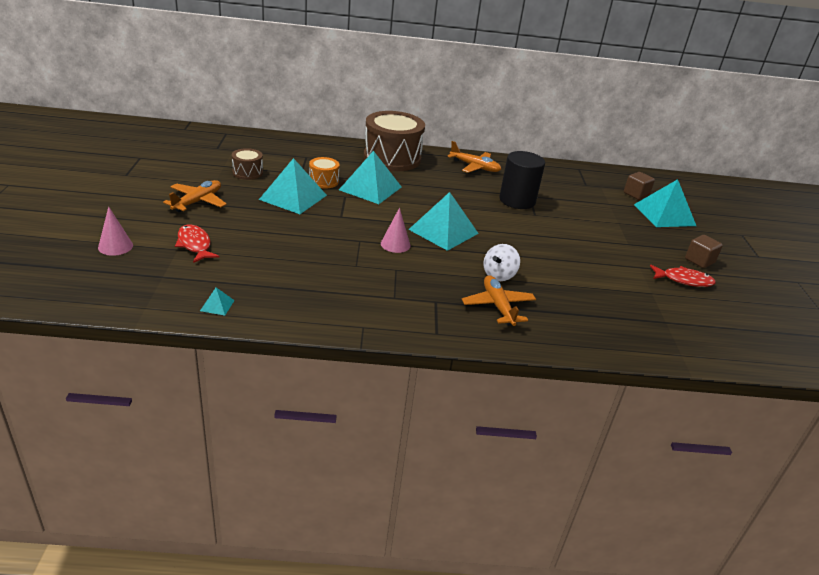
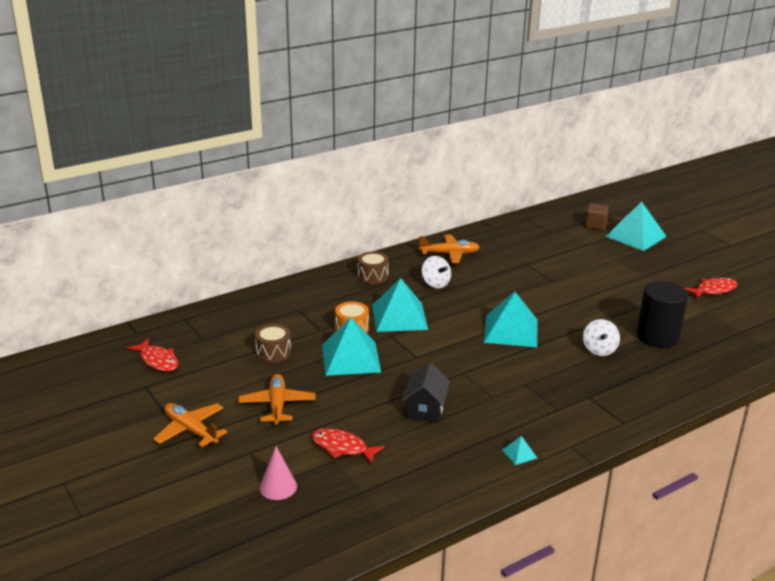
camera: 30 degrees left, 5 degrees down
turquoise pyramid [200,287,235,315] -> turquoise pyramid moved to [502,436,537,465]
brown drum [364,111,425,171] -> brown drum [358,252,389,284], size x0.47
pink cone [381,208,411,253] -> none
orange plane [462,275,536,326] -> orange plane moved to [153,403,227,447]
black cylinder [499,151,545,209] -> black cylinder moved to [636,281,688,348]
brown cube [685,235,723,268] -> none
none -> red fish [127,338,178,372]
none -> black house [402,362,450,423]
none -> white spinning top [422,256,451,289]

